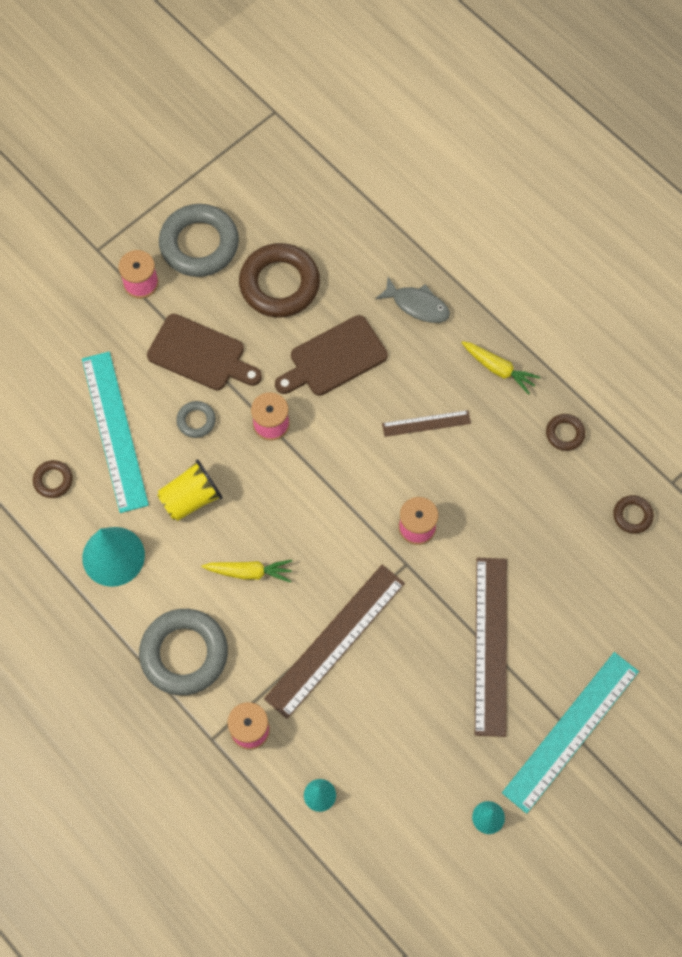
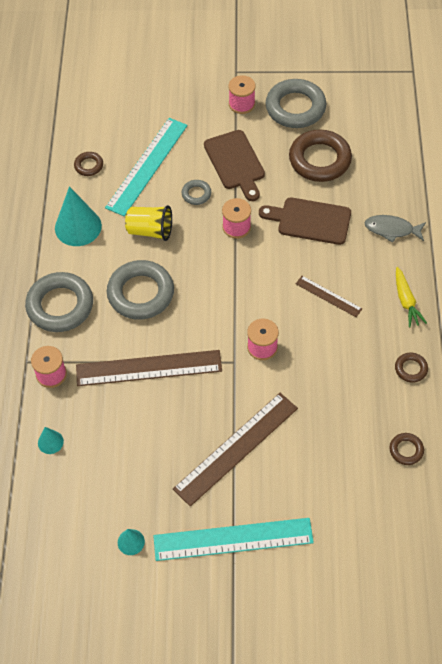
camera: 45 degrees right, 10 degrees down
yellow carrot [202,560,292,583] -> grey ring [107,260,174,320]
grey fish [375,277,450,323] -> grey fish turned 120 degrees clockwise [365,215,426,243]

